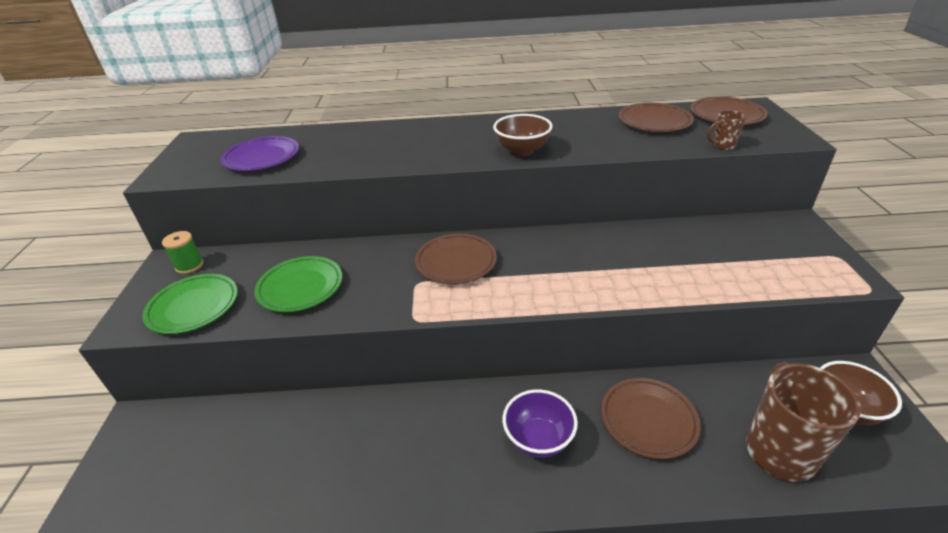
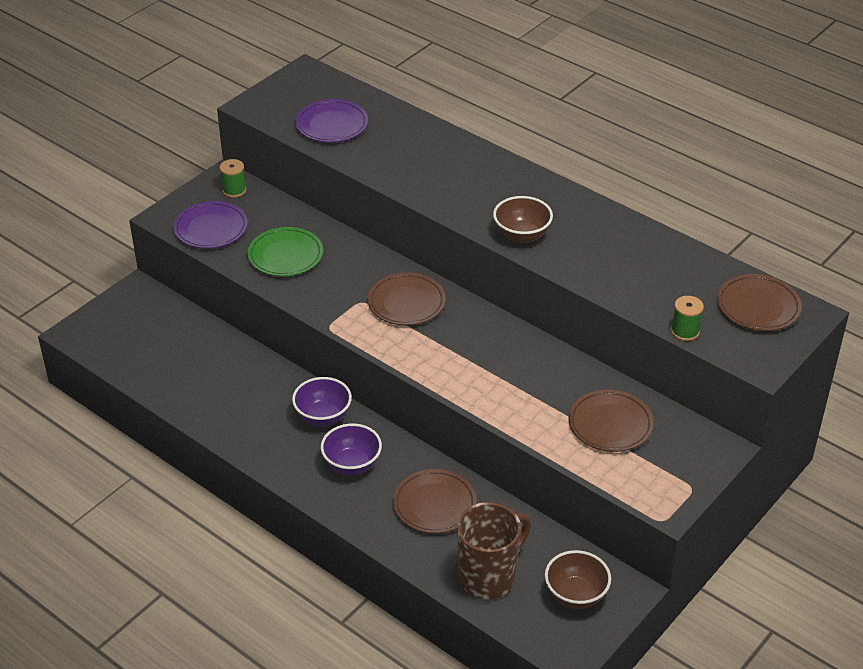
camera: 40 degrees right, 5 degrees up
green plate [142,274,238,334] -> purple plate [173,201,248,249]
brown plate [619,103,694,132] -> brown plate moved to [569,389,654,452]
brown mug [707,110,746,150] -> green spool [671,296,704,341]
none -> purple bowl [292,377,352,426]

